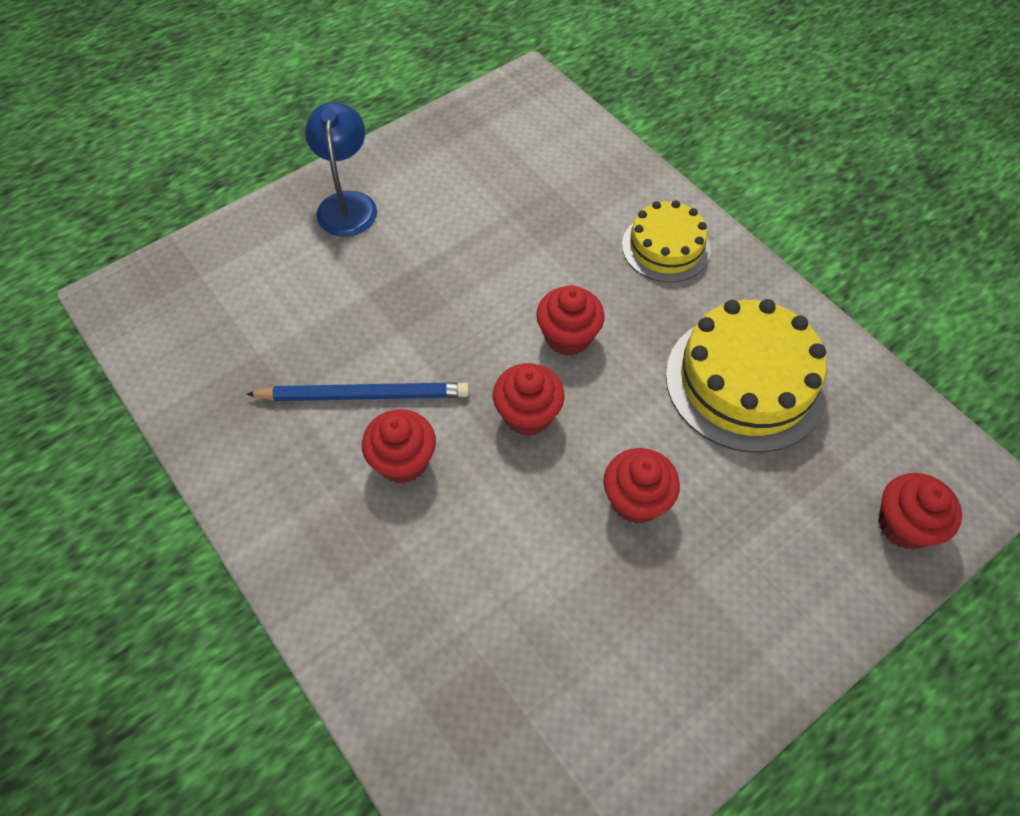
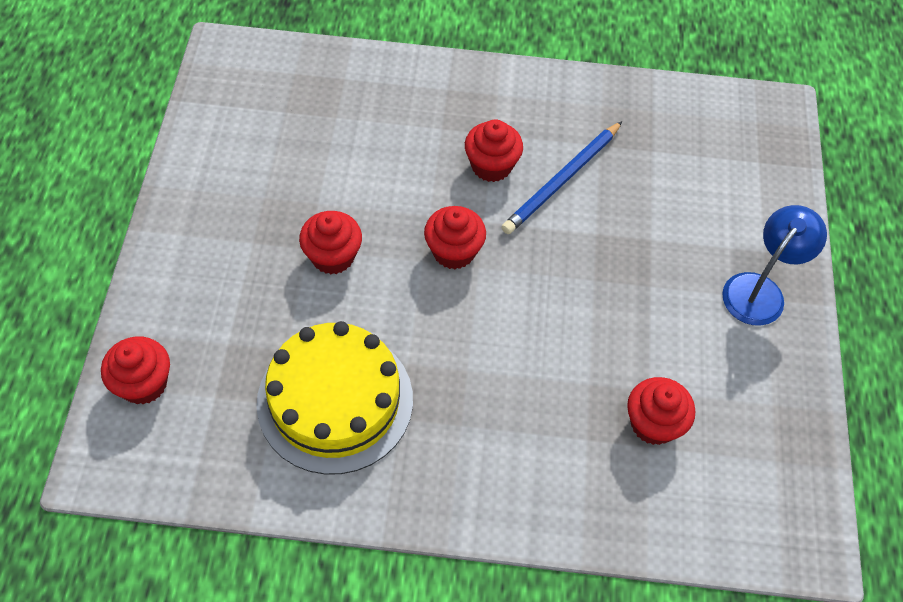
camera: 130 degrees right, 0 degrees up
blue lamp [305,102,377,237] -> blue lamp turned 90 degrees counterclockwise [722,205,827,326]
red cupcake [536,285,605,356] -> red cupcake moved to [627,377,695,445]
yellow cake [622,200,711,282] -> none

